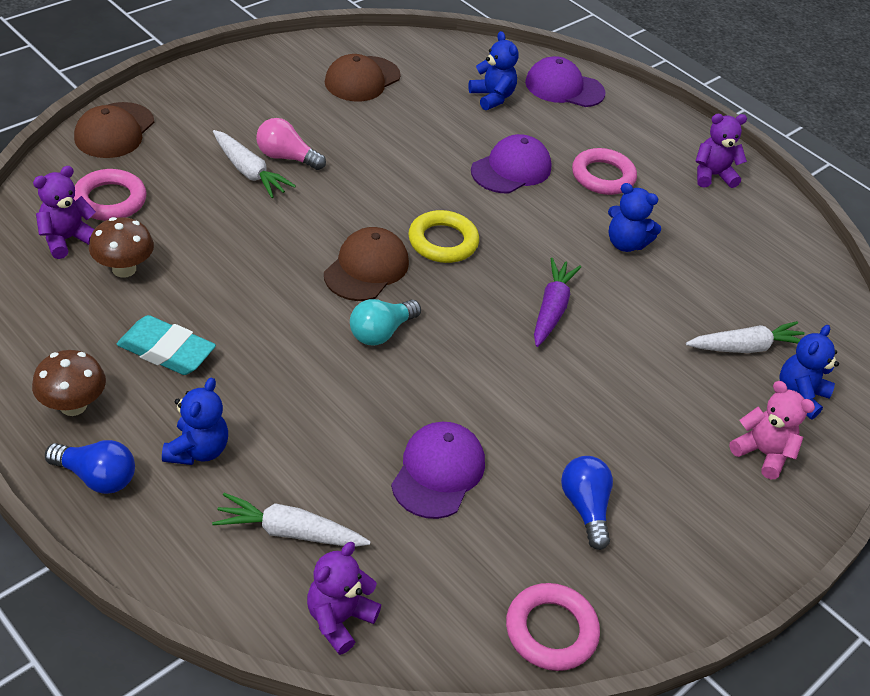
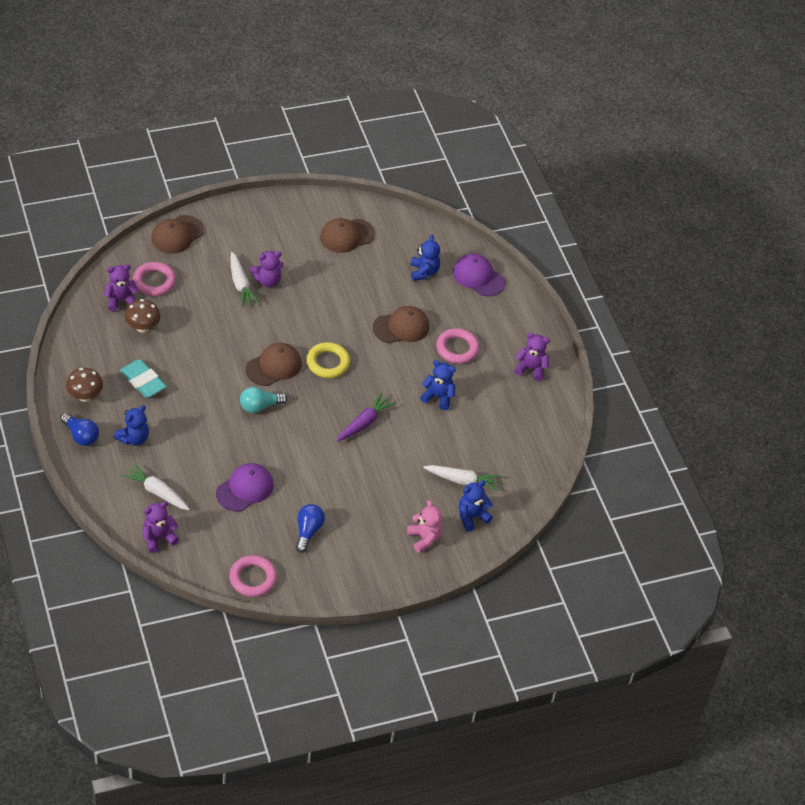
camera: 25 degrees right, 5 degrees up
pink light bulb [256,118,326,170] -> purple teddy bear [250,251,284,287]
purple cap [471,134,552,193] -> brown cap [373,306,429,343]
blue teddy bear [608,183,661,252] -> blue teddy bear turned 150 degrees clockwise [420,360,456,410]

